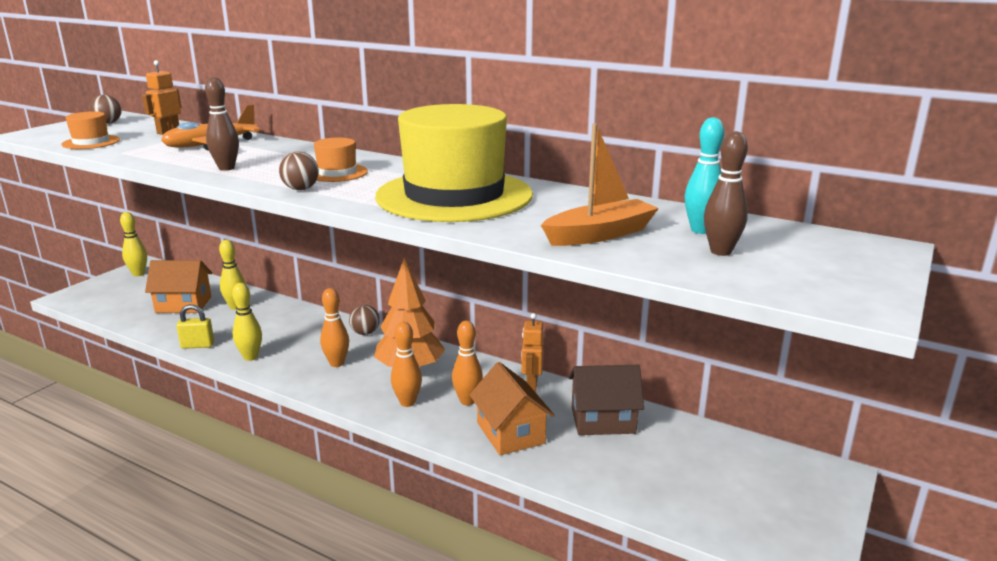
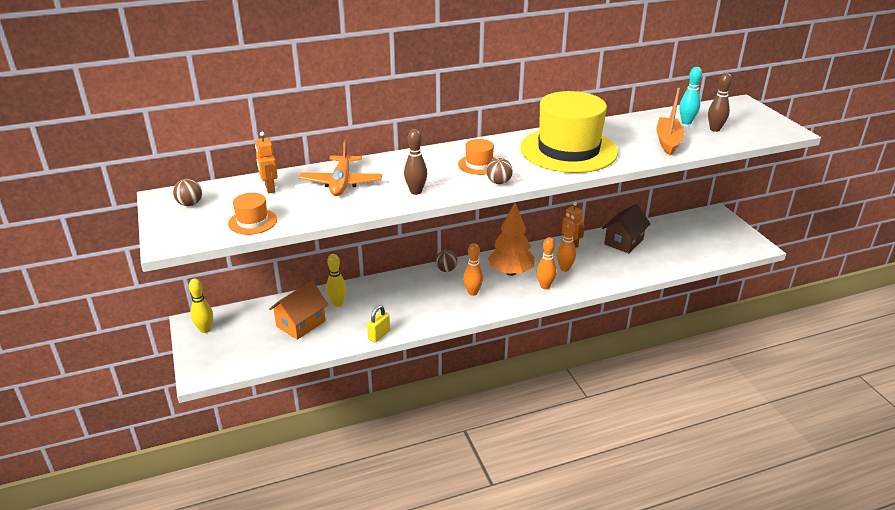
camera: 50 degrees left, 10 degrees up
yellow bowling pin [232,283,262,361] -> none
orange house [470,362,554,455] -> none

